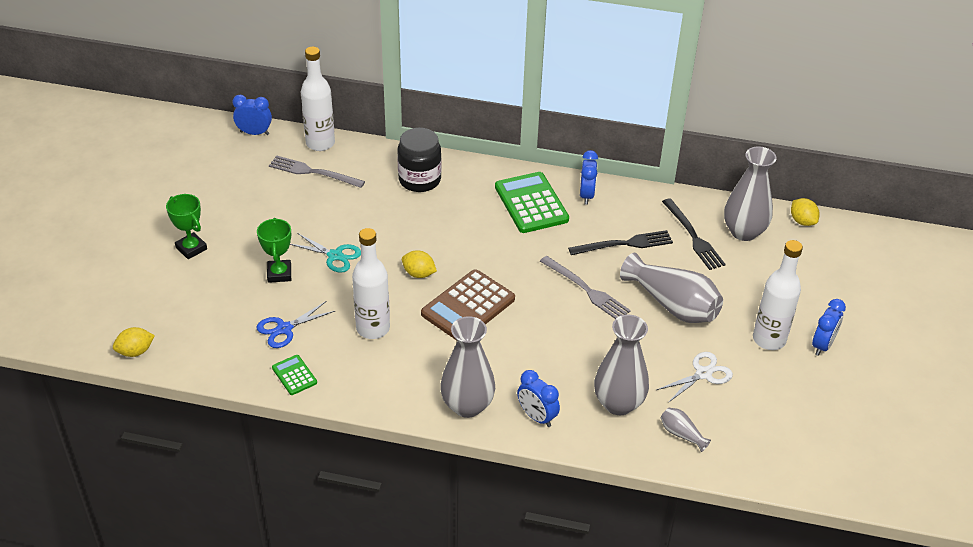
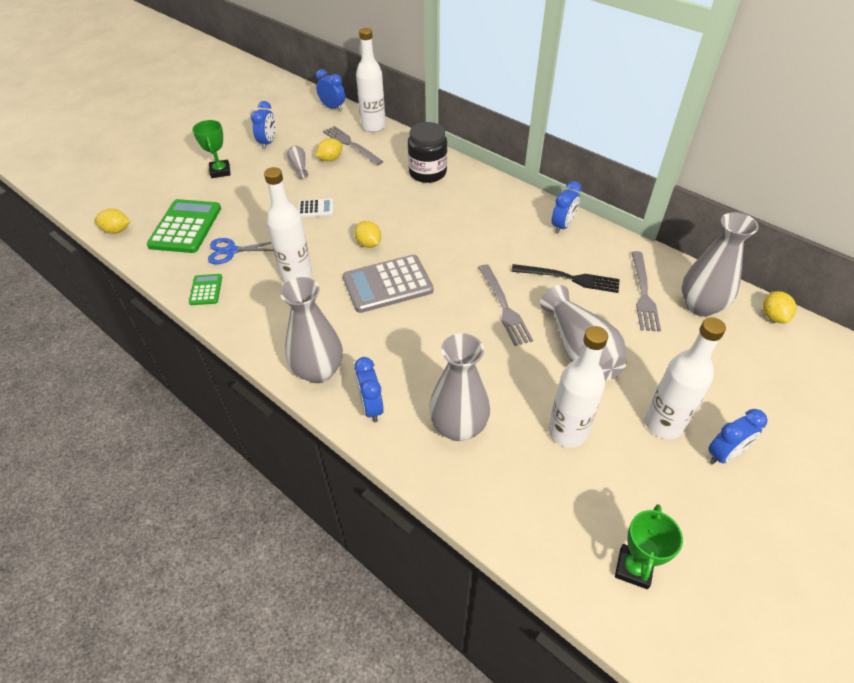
camera: 30 degrees right, 5 degrees up
green trophy [257,218,291,283] -> green trophy moved to [615,504,683,589]
turquoise scissors [290,233,361,273] -> white calculator [298,199,334,218]
brown calculator [421,269,515,341] -> grey calculator [343,255,434,313]
green calculator [495,172,569,233] -> green calculator moved to [147,199,221,253]
white scissors [656,352,733,403] -> white bottle [548,326,608,448]
grey vase [661,408,711,452] -> grey vase moved to [287,145,308,179]
black fork [662,198,726,270] -> grey fork [631,251,661,332]
none -> blue clock [251,101,276,149]
none -> yellow lemon [316,138,342,162]

